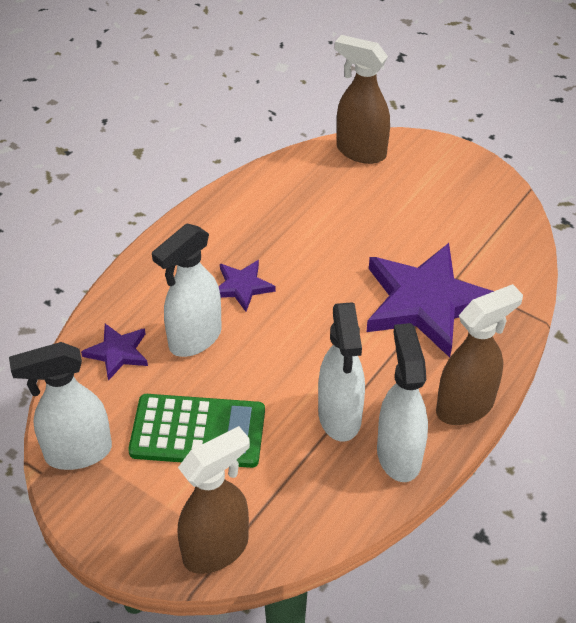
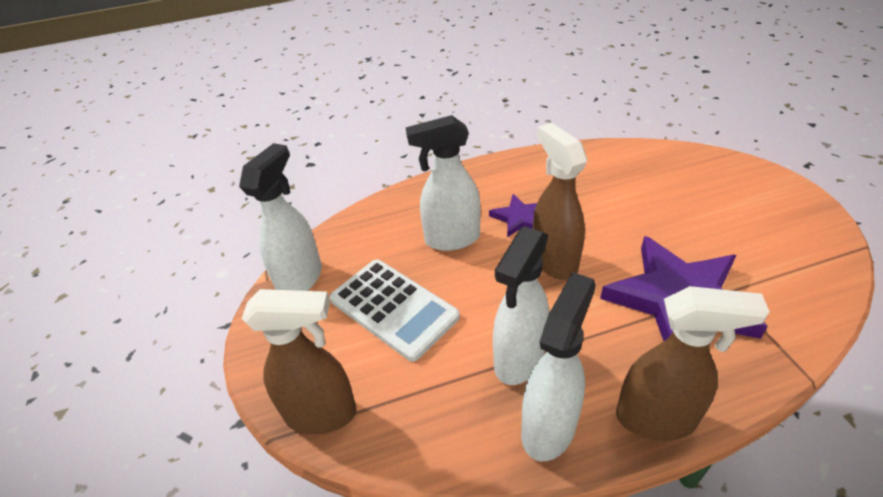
camera: 40 degrees right, 5 degrees down
white spray bottle [9,342,112,470] -> white spray bottle turned 90 degrees clockwise [239,143,322,291]
purple star [81,324,148,381] -> none
green calculator [128,394,265,468] -> white calculator [329,259,460,362]
brown spray bottle [335,35,390,164] -> brown spray bottle moved to [533,123,588,280]

